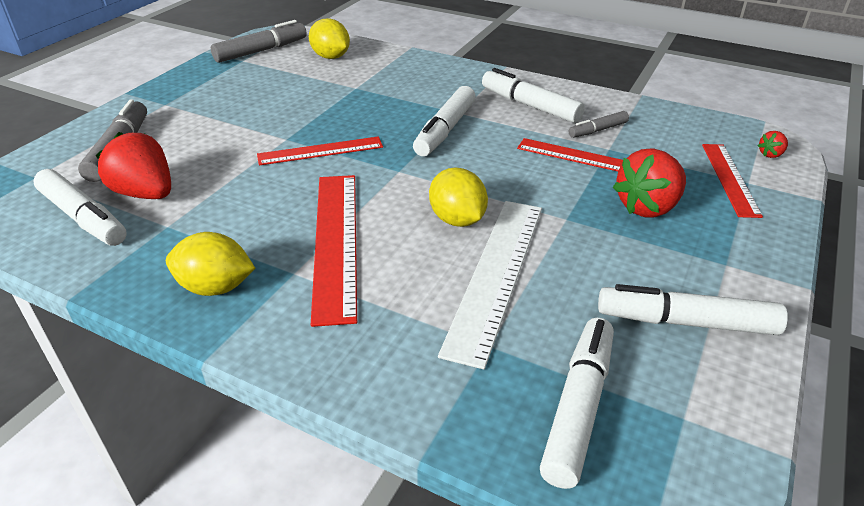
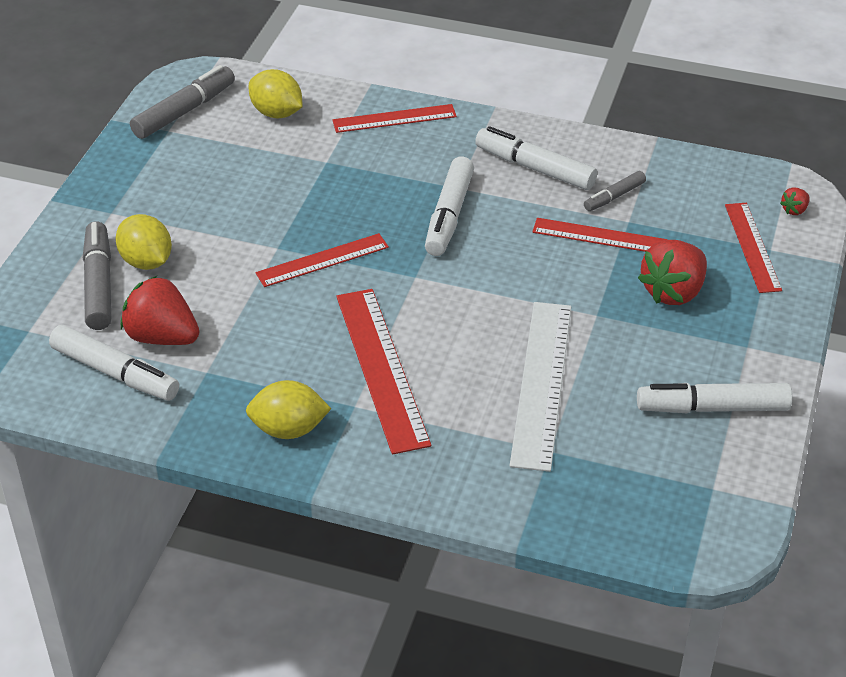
camera: 10 degrees left, 5 degrees up
yellow lemon [429,168,488,227] -> yellow lemon moved to [115,214,172,270]
white marker [540,318,614,489] -> none
none -> red ruler [332,104,457,133]

